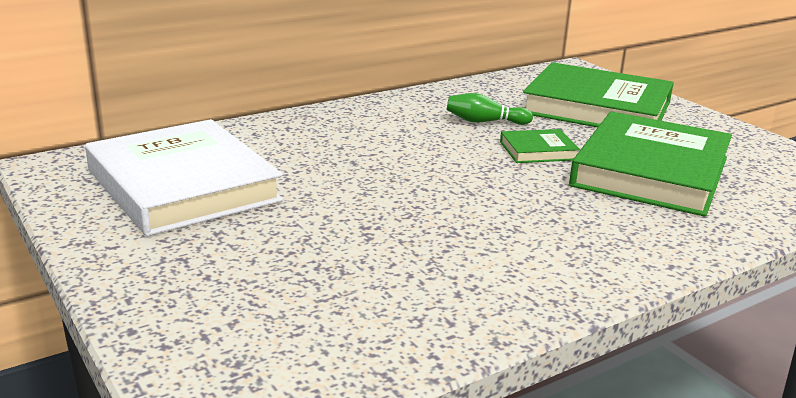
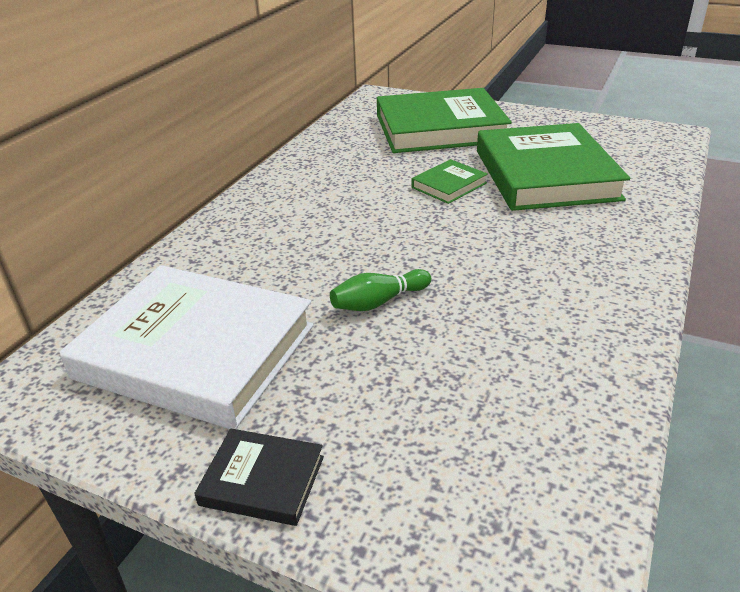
camera: 30 degrees left, 10 degrees up
green bowling pin [447,93,533,125] -> green bowling pin moved to [330,269,431,311]
none -> black book [194,429,324,526]

